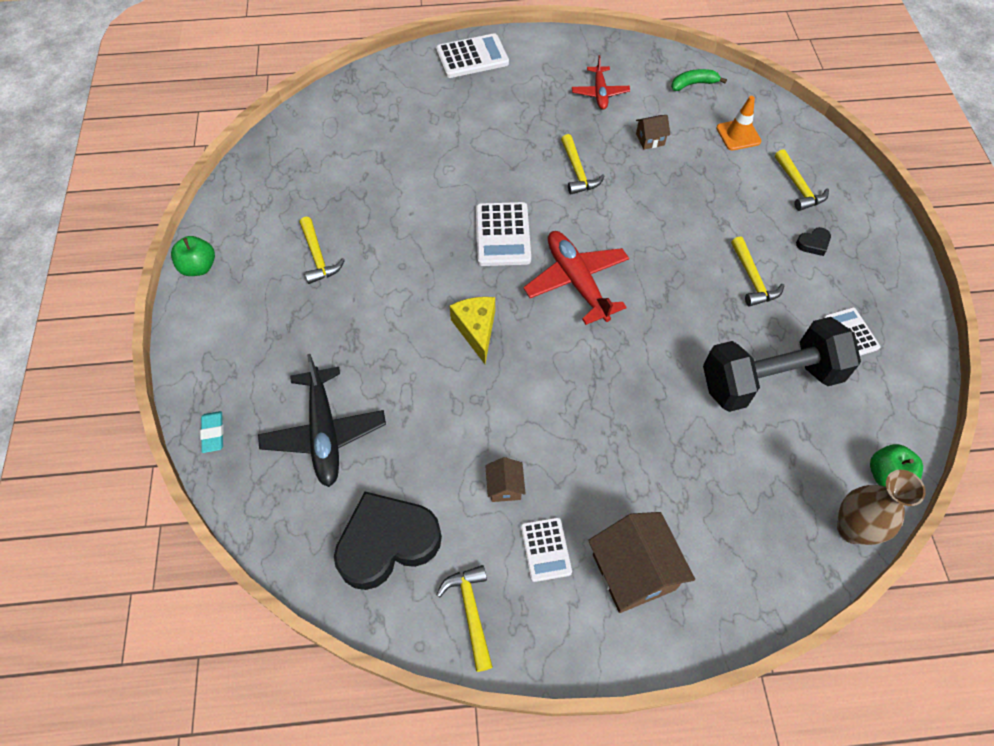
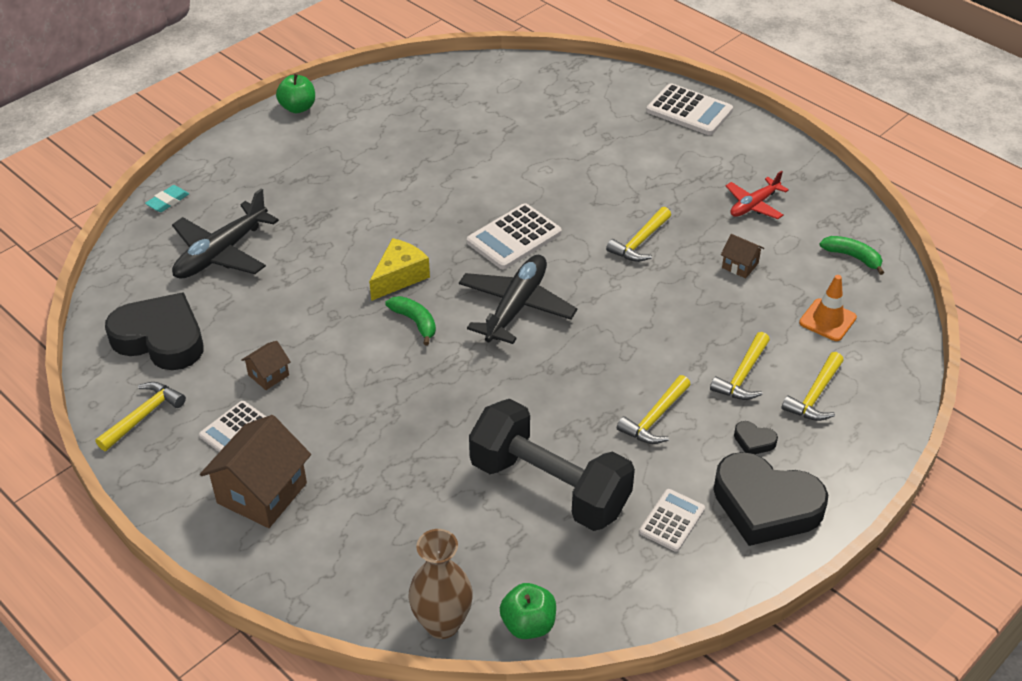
camera: 50 degrees right, 15 degrees down
yellow hammer [299,217,345,284] -> yellow hammer moved to [710,332,770,400]
red plane [523,231,629,325] -> black plane [459,255,577,344]
none -> green banana [385,296,436,345]
none -> black heart [713,452,828,546]

